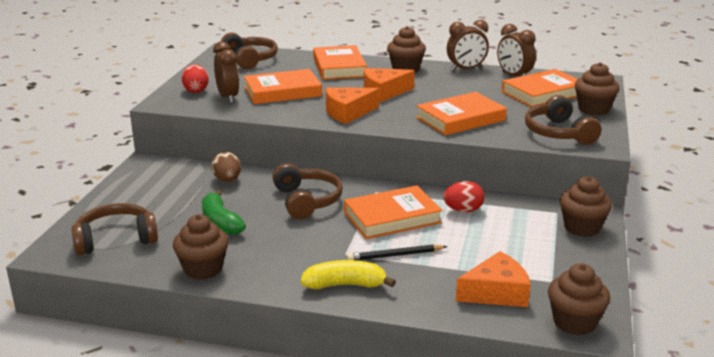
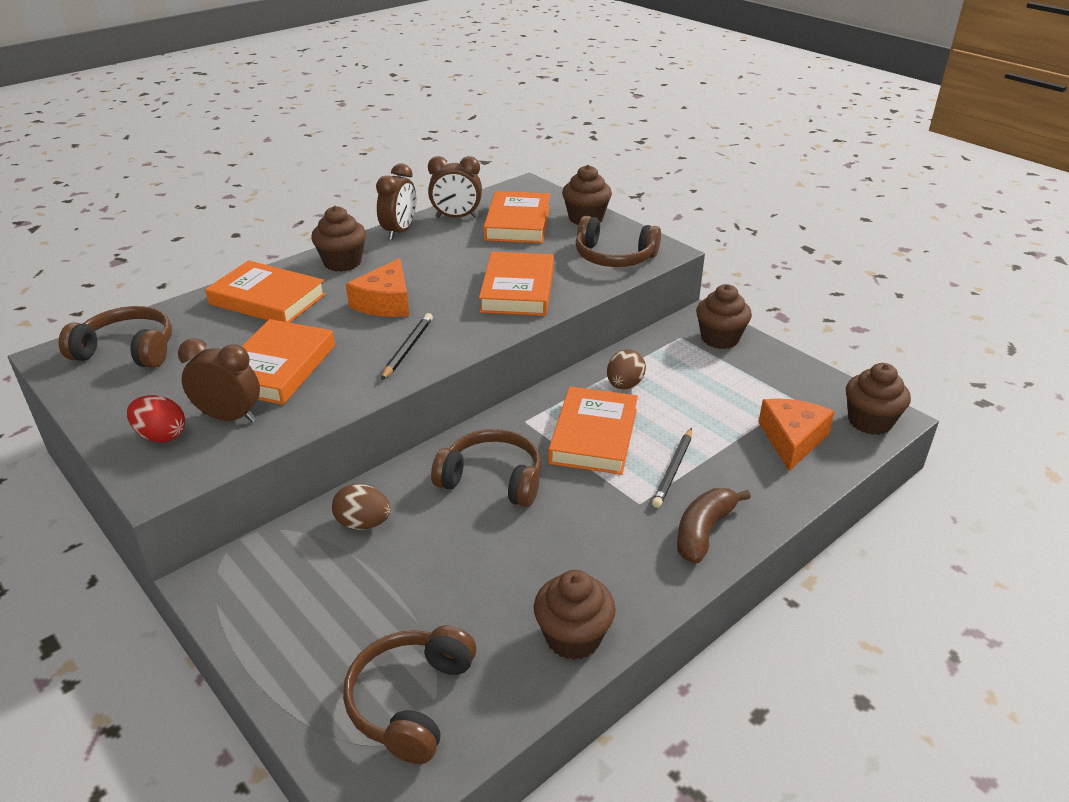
camera: 55 degrees left, 10 degrees up
green banana [202,190,246,235] -> none
yellow banana [301,260,396,289] -> brown banana [677,488,751,564]
orange cheese [326,87,379,124] -> black pencil [381,313,433,380]
red egg [443,181,485,212] -> brown egg [607,349,646,389]

